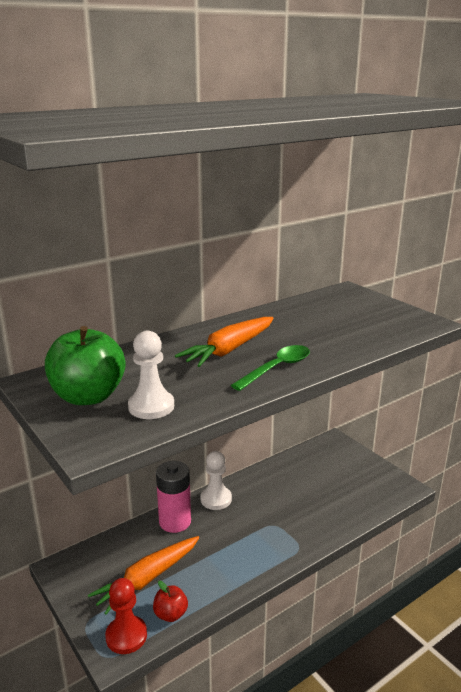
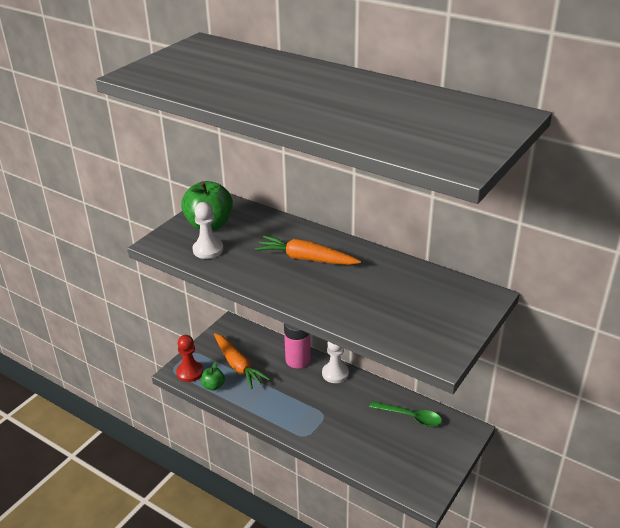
camera: 70 degrees right, 10 degrees up
orange carrot [88,536,199,615] -> orange carrot turned 150 degrees counterclockwise [214,333,270,389]
red apple [153,581,188,622] -> green apple [201,362,225,390]
green spoon [231,345,310,391] -> green spoon moved to [369,401,442,427]

